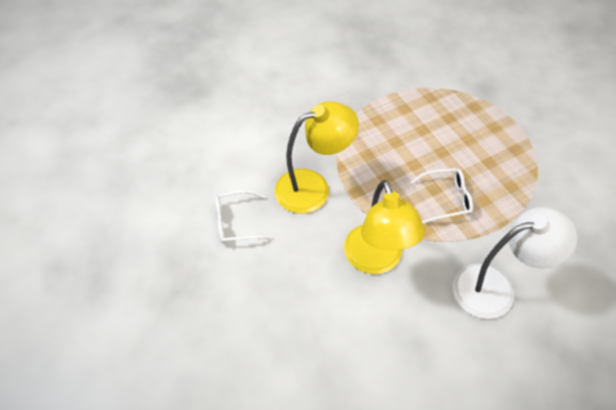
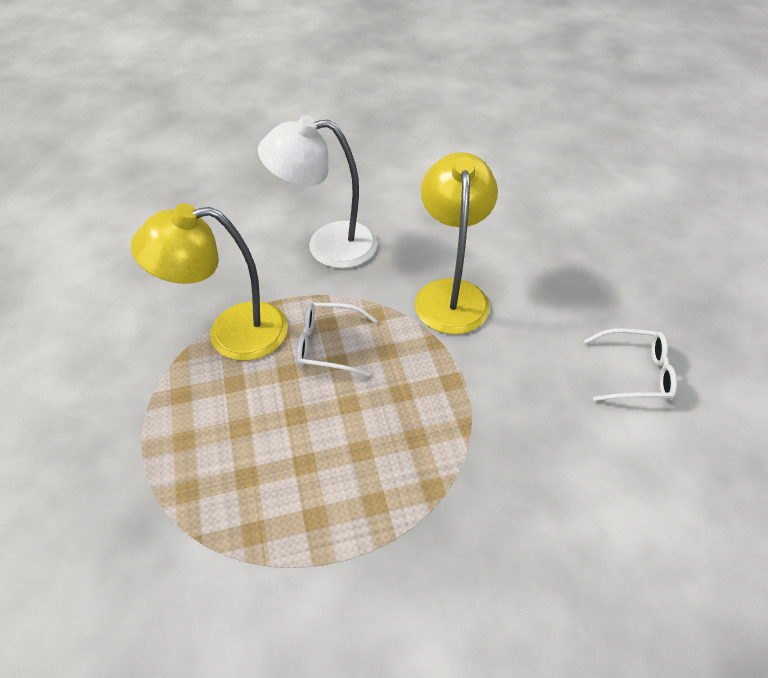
camera: 165 degrees left, 5 degrees down
yellow lamp [275,101,359,213] -> yellow lamp moved to [131,204,288,361]

